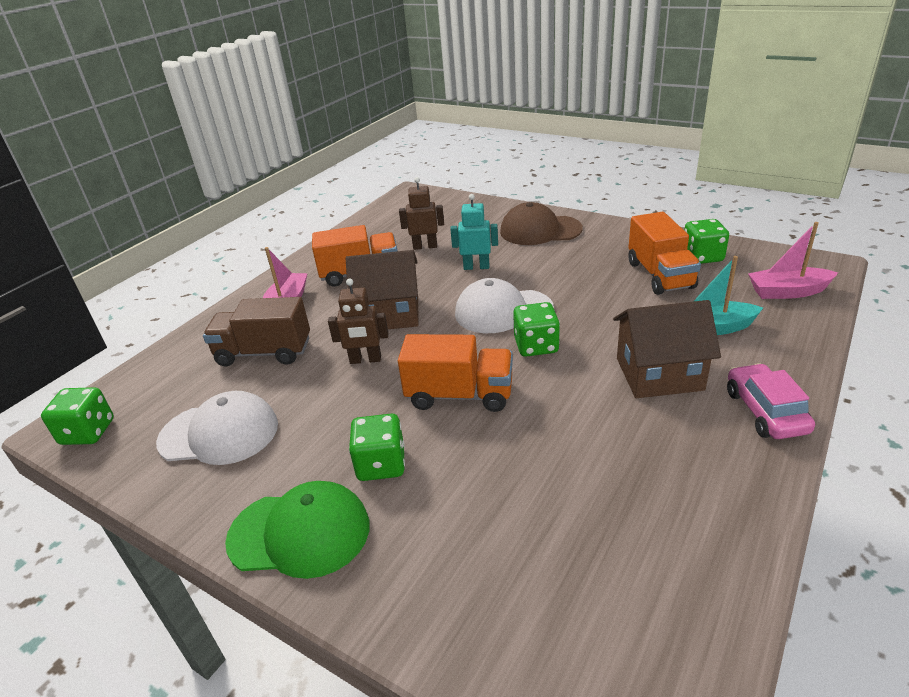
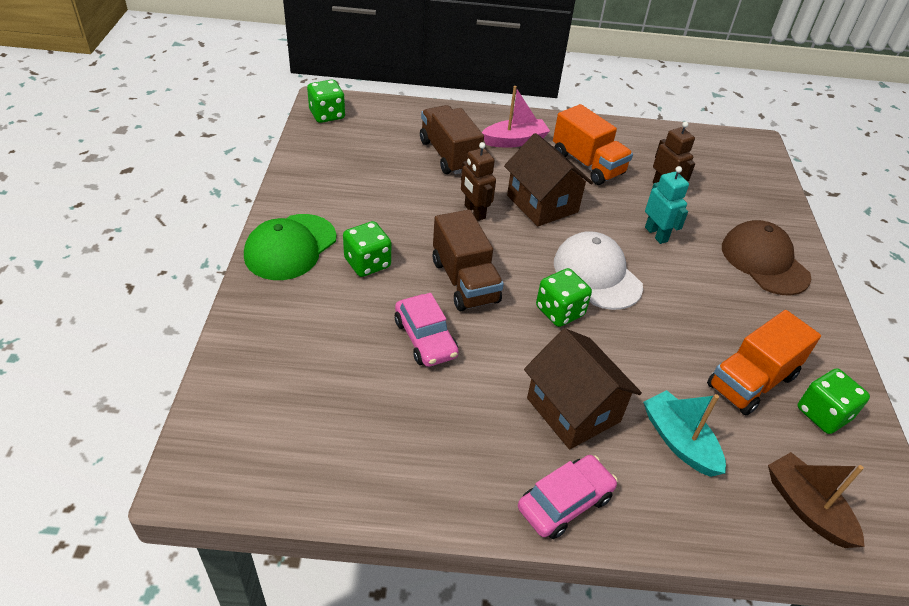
camera: 55 degrees right, 10 degrees up
white cap [156,391,278,465] -> none
green cap [225,481,369,579] -> green cap turned 60 degrees clockwise [244,214,337,280]
orange truck [398,334,513,412] -> brown truck [433,210,504,311]
pink boat [748,222,838,299] -> brown boat [768,452,865,548]
none -> pink car [395,293,459,367]

